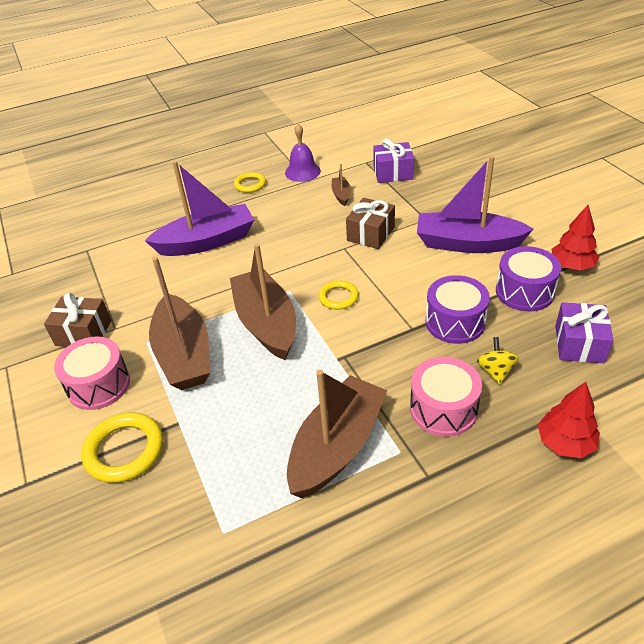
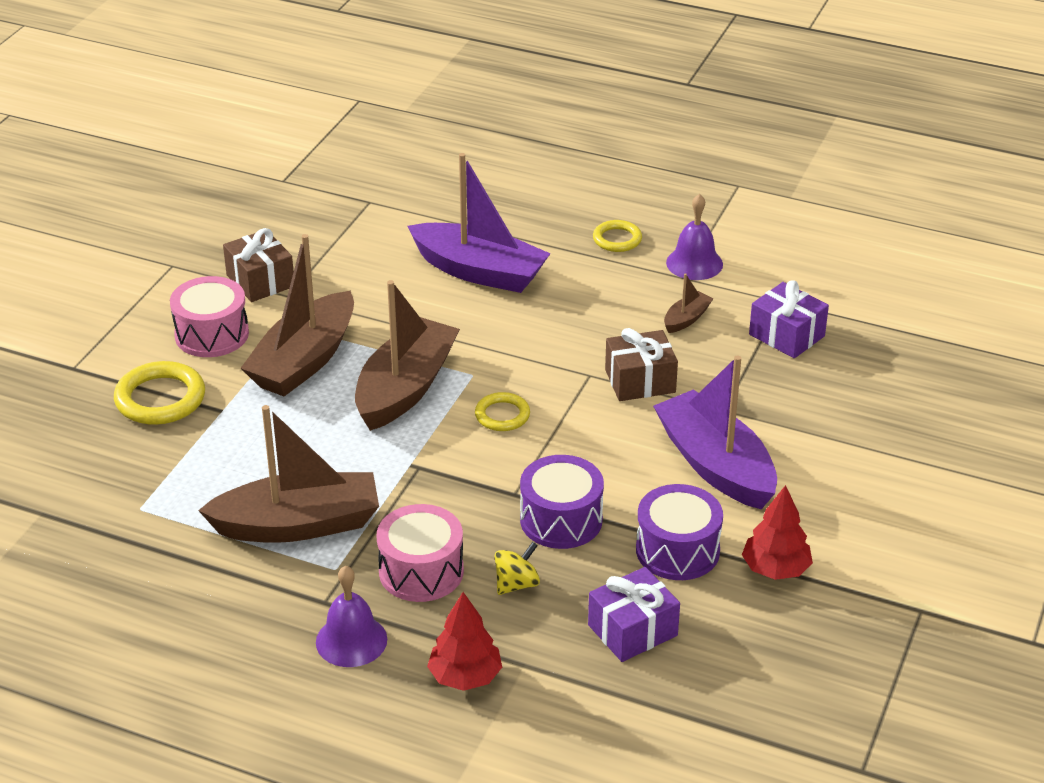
camera: 45 degrees right, 5 degrees down
none -> purple bell [316,565,387,667]

